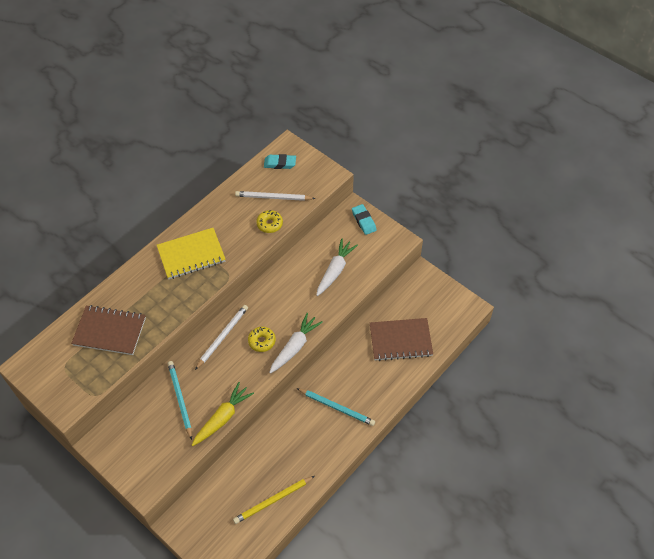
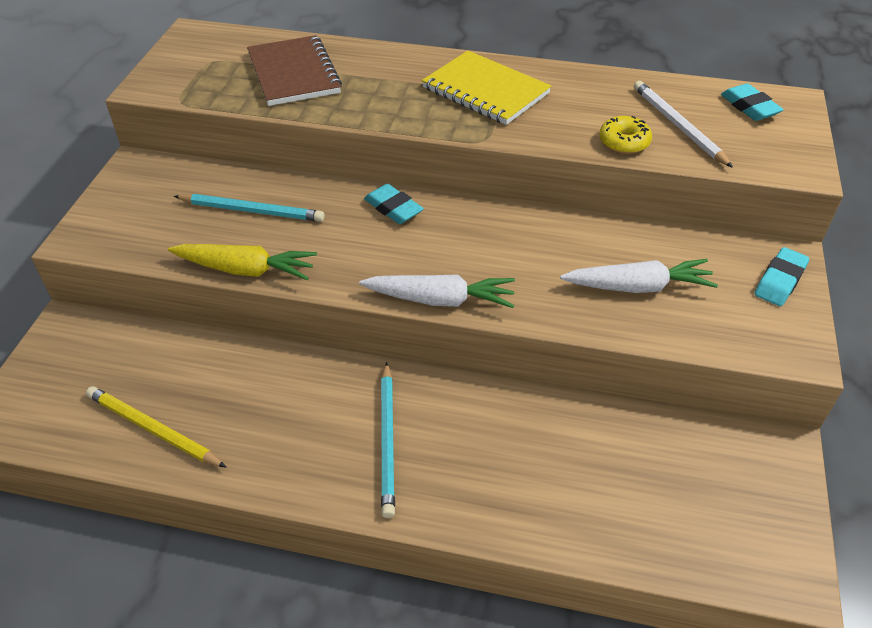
camera: 60 degrees right, 10 degrees down
turquoise pencil [168,361,192,440] -> turquoise pencil turned 60 degrees clockwise [174,194,325,222]
white pencil [195,305,248,370] -> turquoise eraser [364,184,424,224]
yellow donut [248,327,276,352] -> none
brown notebook [370,318,433,361] -> none

